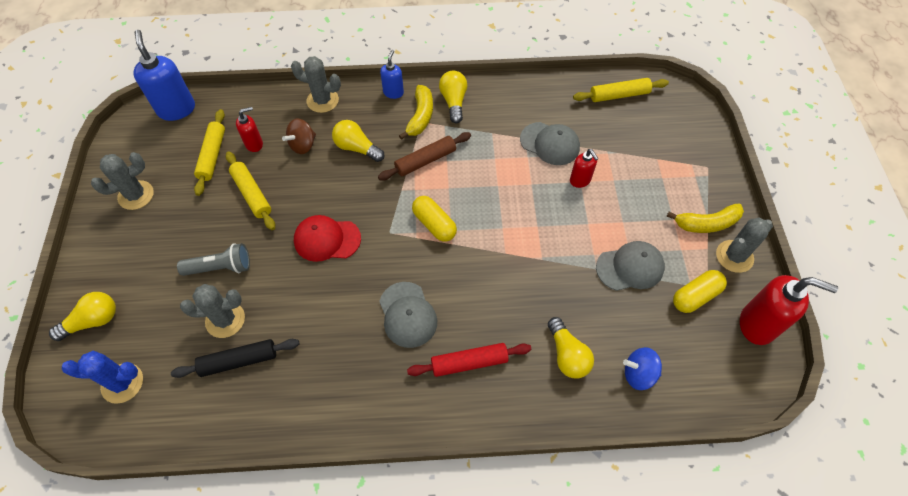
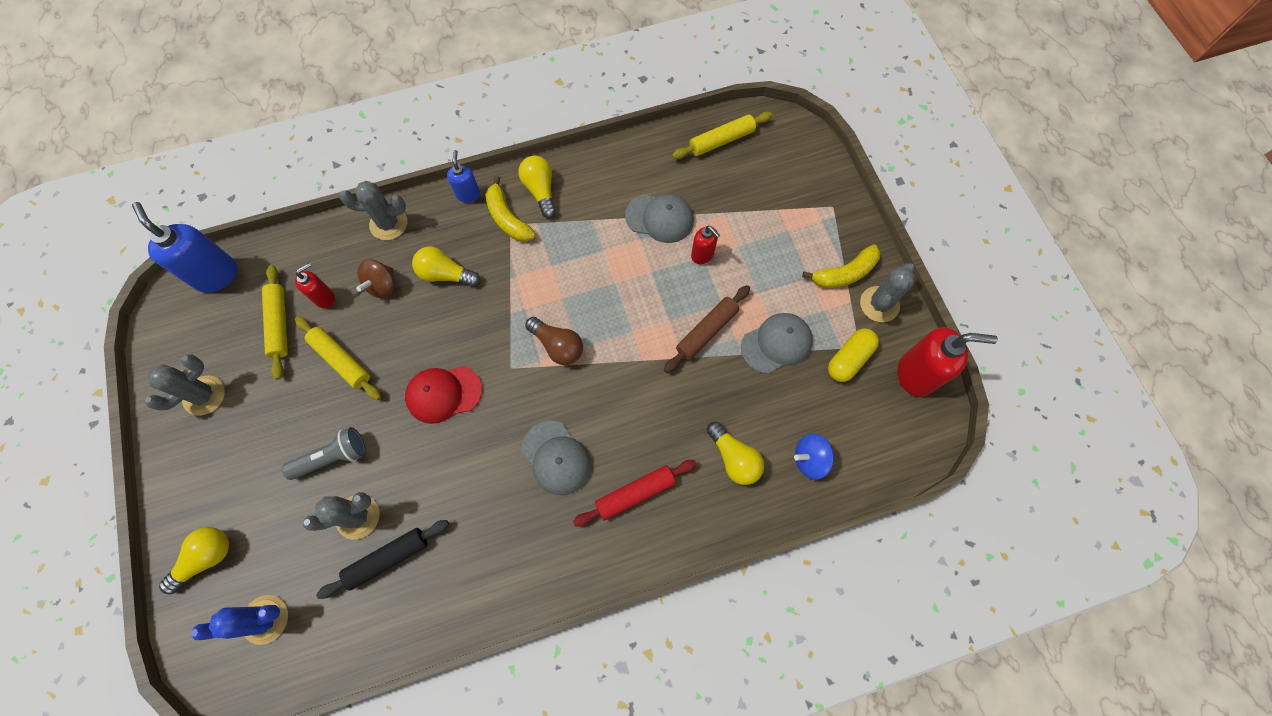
camera: 15 degrees left, 10 degrees up
brown rolling pin [378,132,471,180] -> brown rolling pin moved to [664,285,750,373]
yellow banana [399,85,433,140] -> yellow banana turned 150 degrees clockwise [485,176,536,242]
yellow capsule [412,196,457,242] -> brown light bulb [525,317,583,365]

